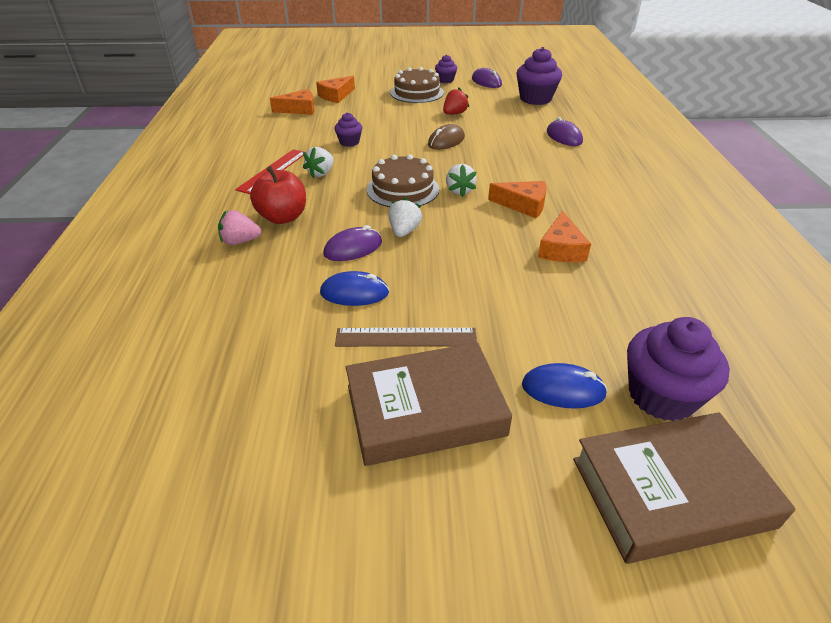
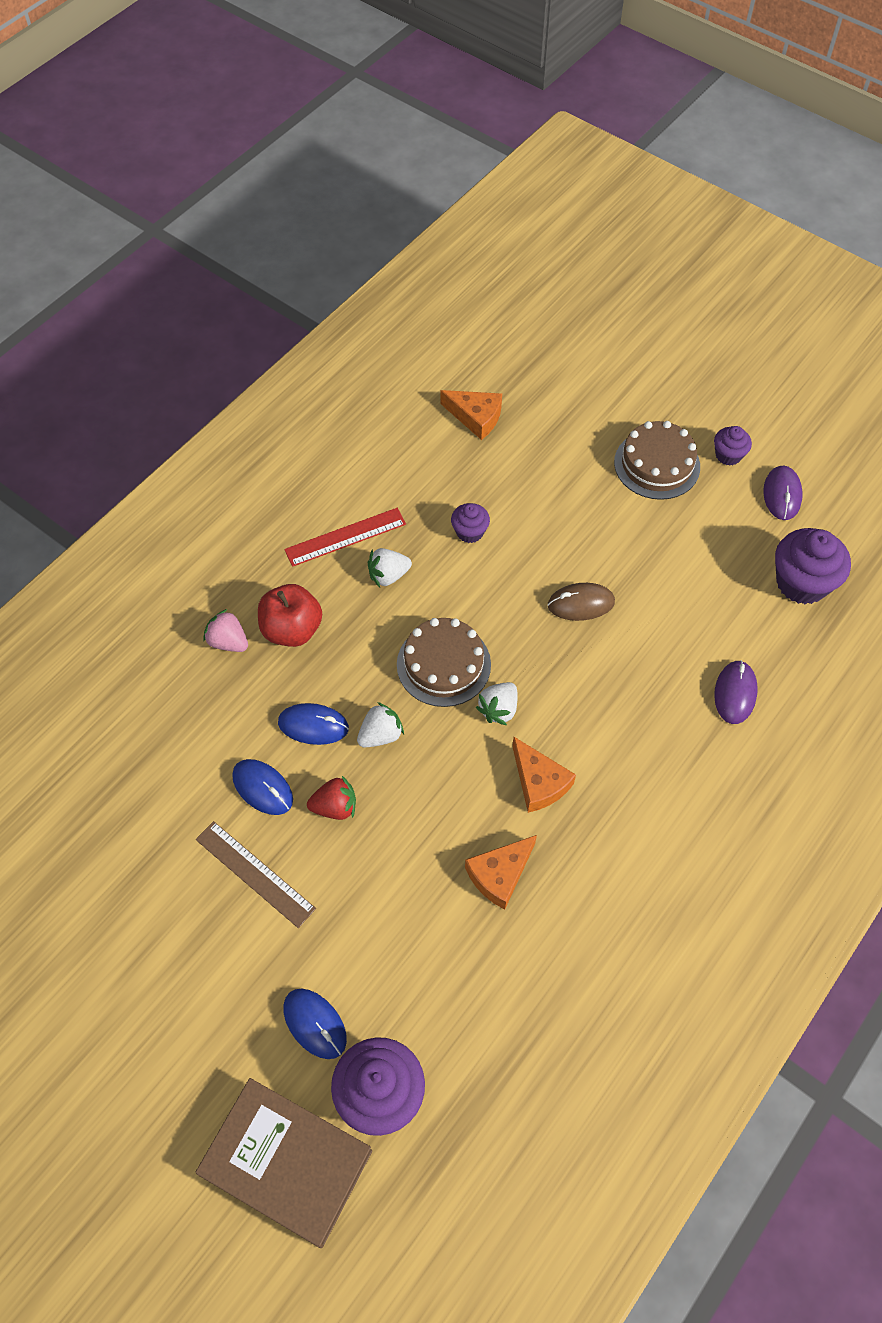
camera: 40 degrees right, 20 degrees up
orange cheese [316,76,355,103] -> none
purple mouse [323,225,382,261] -> blue mouse [278,703,349,745]
brown book [346,342,512,466] -> none
red strawberry [443,88,469,114] -> red strawberry moved to [307,776,356,820]

